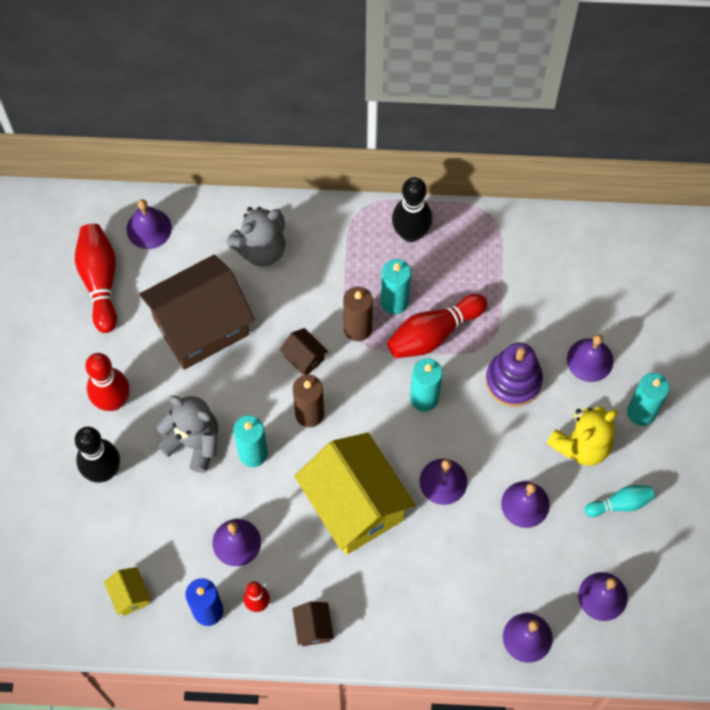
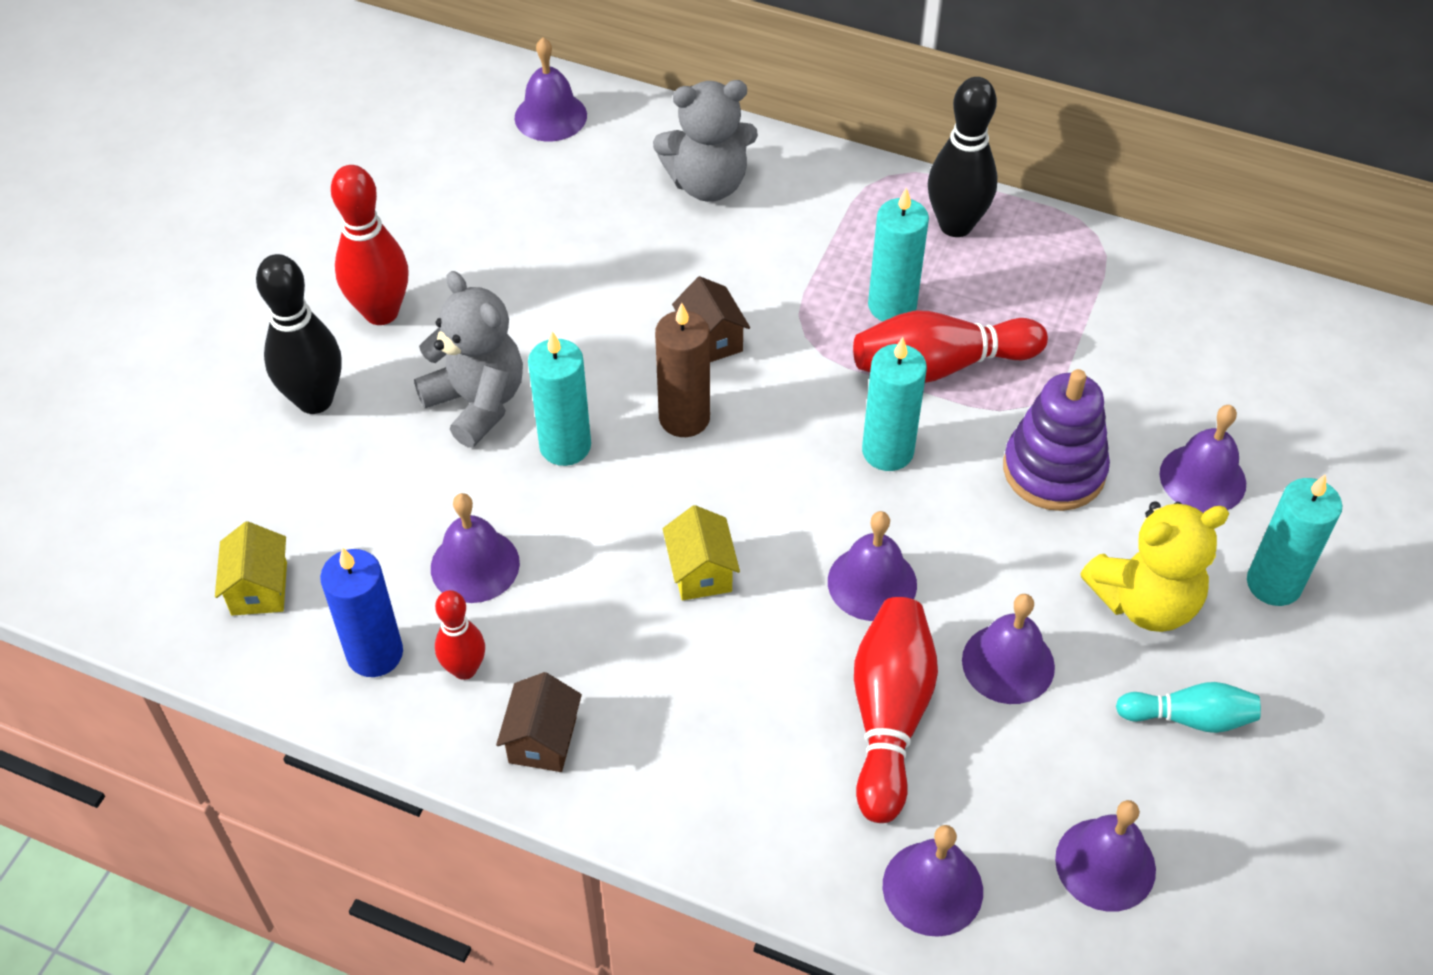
camera: 20 degrees right, 15 degrees down
red bowling pin [75,224,117,333] -> red bowling pin moved to [854,597,938,823]
brown house [139,255,254,370] -> none
yellow house [294,432,416,555] -> yellow house [662,505,740,600], size x0.41
brown candle [343,287,373,341] -> none

